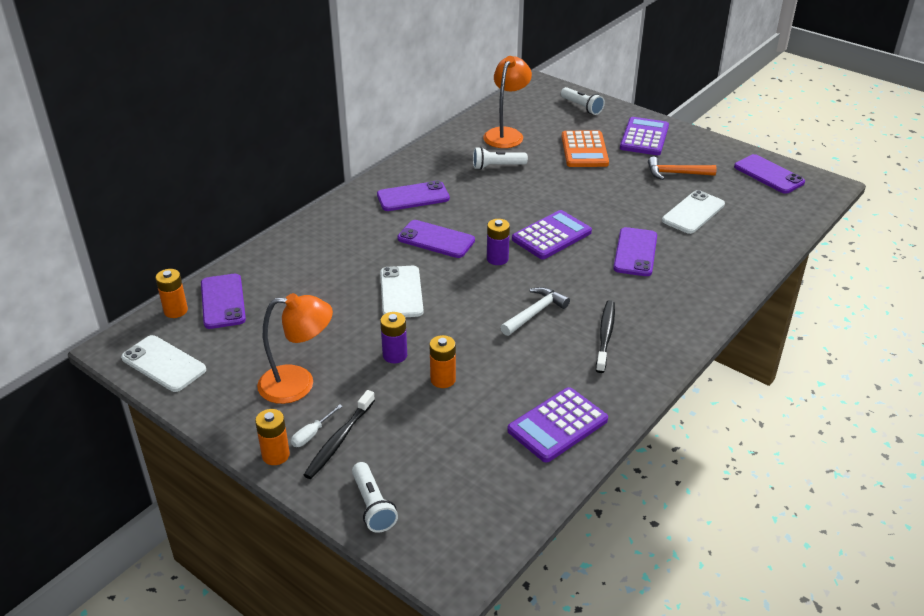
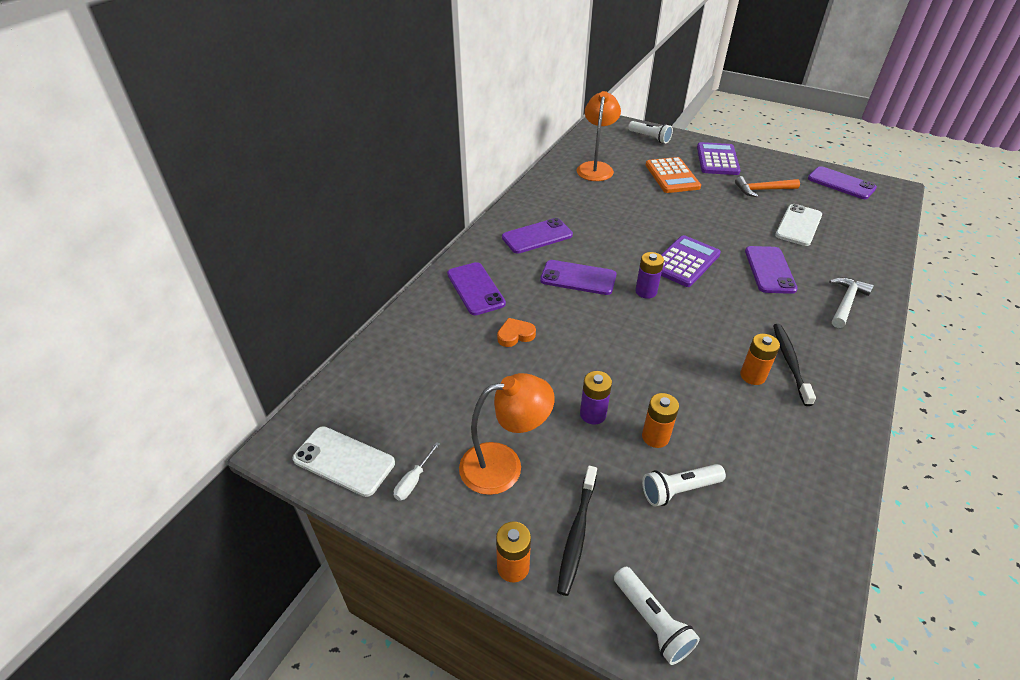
camera: 10 degrees left, 5 degrees up
orange battery [155,269,188,318] -> orange battery moved to [740,334,780,385]
purple phone [201,274,246,329] -> purple phone moved to [447,262,506,315]
white screwdriver [291,404,343,447] -> white screwdriver moved to [394,442,440,501]
white phone [380,266,423,317] -> none
white flashlight [473,147,528,170] -> white flashlight moved to [642,464,726,507]
white hammer [500,287,570,336] -> white hammer moved to [829,277,874,328]
purple calculator [507,387,608,462] -> none
none -> orange heart [497,318,536,347]

